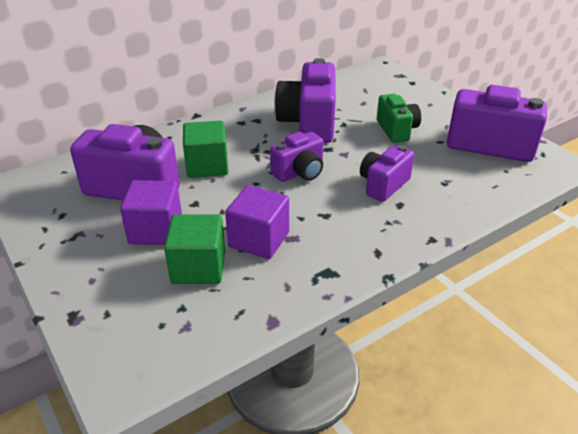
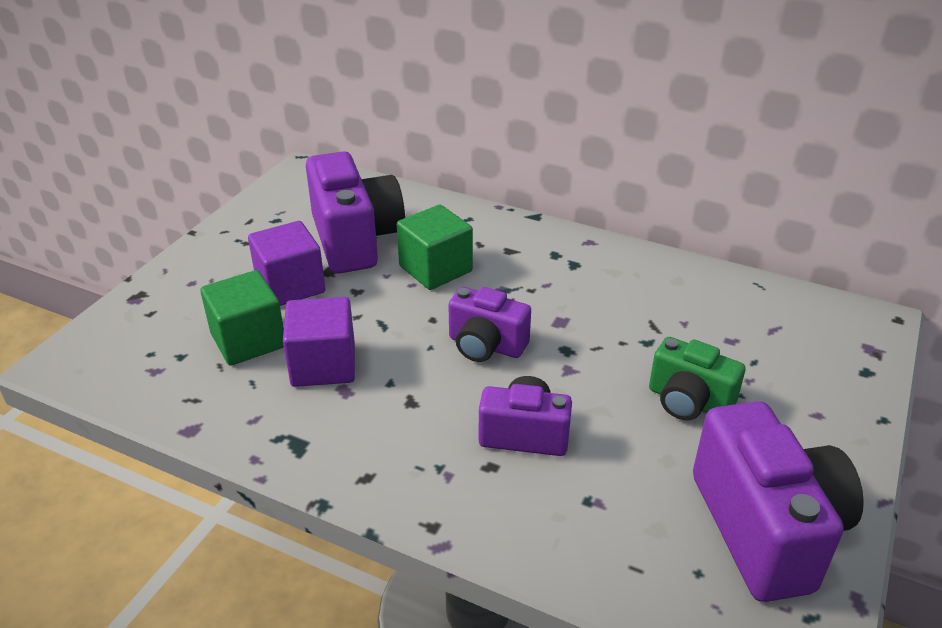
camera: 60 degrees right, 0 degrees up
purple camera [274,58,336,143] -> none
green camera [377,94,421,143] -> green camera turned 75 degrees clockwise [649,337,745,420]

